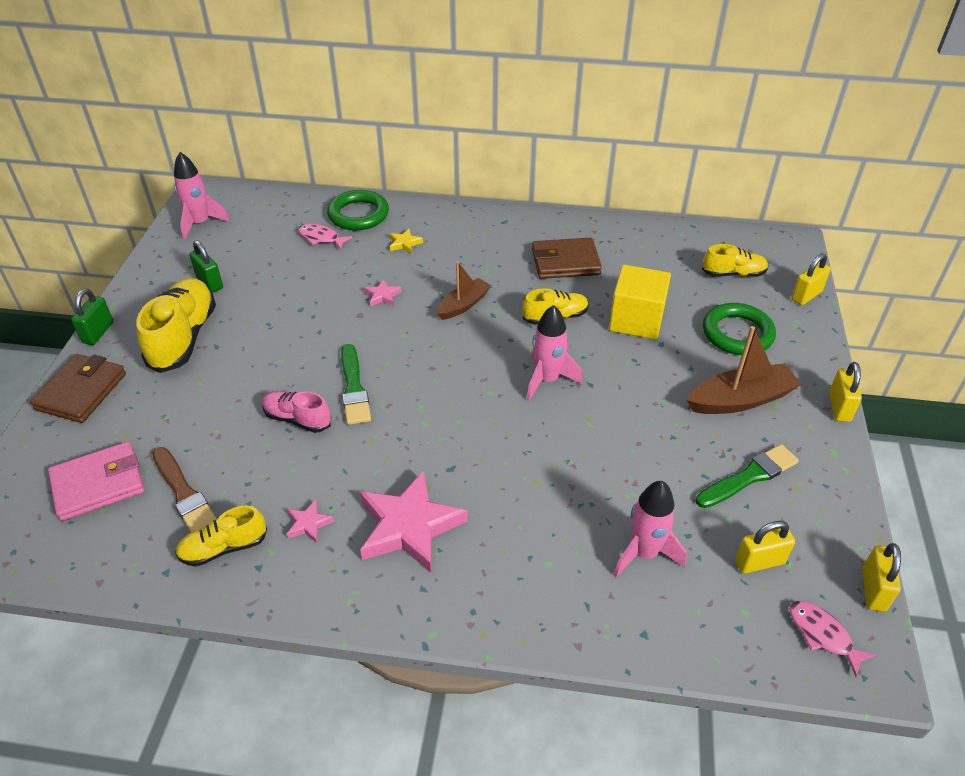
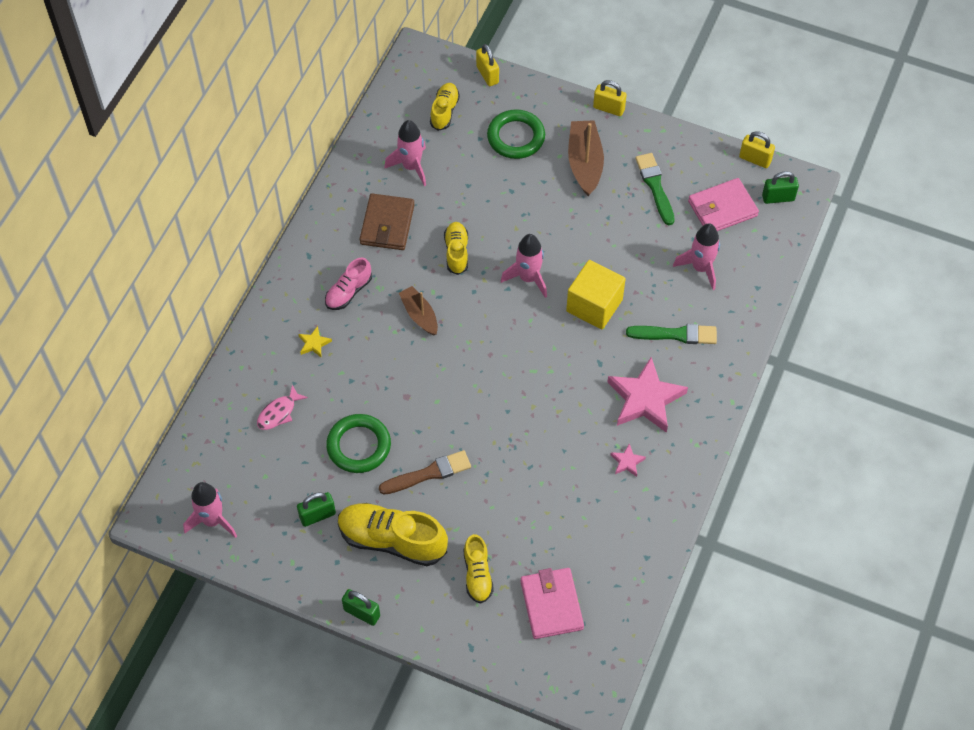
camera: 75 degrees left, 15 degrees up
brown wallet [30,354,126,423] -> none
brown brush [152,447,217,532] -> brown brush moved to [379,450,471,495]
yellow shoe [175,506,267,567] -> yellow shoe moved to [463,534,494,603]
pink shoe [262,391,331,433] -> pink shoe moved to [325,258,372,310]
green ring [327,190,389,230] -> green ring moved to [326,414,391,473]
green brush [341,344,371,425] -> green brush moved to [626,324,717,344]
pink star [364,279,402,307] -> none
yellow cube [609,265,671,339] -> yellow cube moved to [566,260,626,330]
yellow padlock [735,521,795,574] -> pink wallet [688,178,759,231]
pink fish [789,601,876,677] -> green padlock [762,171,799,204]
none -> pink rocket [385,120,426,186]

